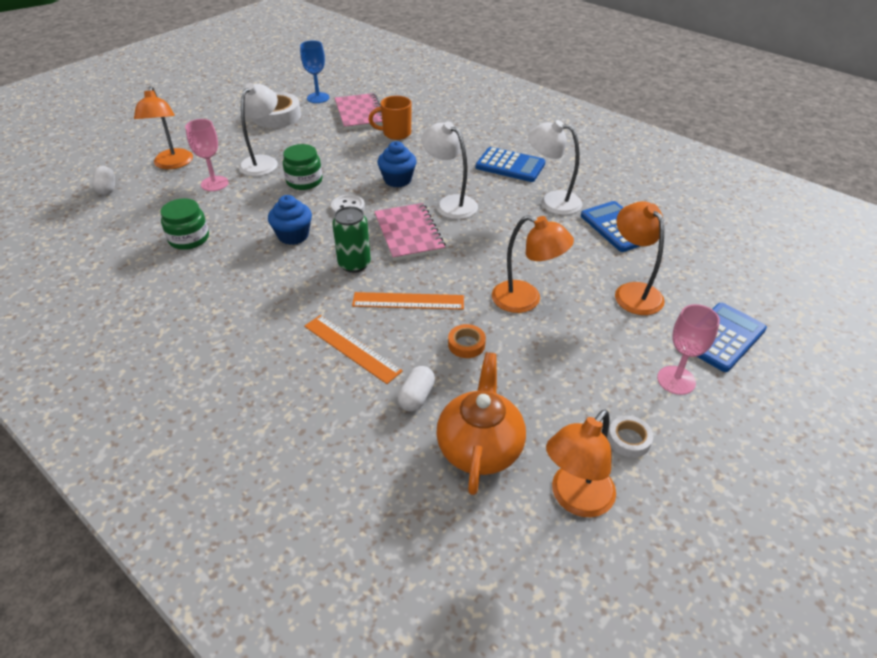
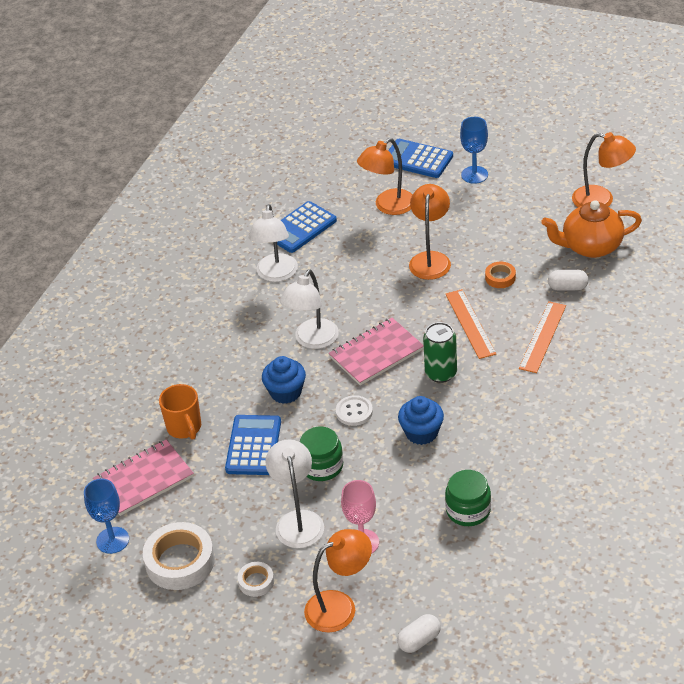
camera: 105 degrees left, 0 degrees up
white lamp [239,83,278,176] -> white lamp turned 75 degrees clockwise [265,439,324,548]
blue calculator [476,147,545,182] -> blue calculator moved to [225,415,281,475]
white tape [608,416,653,458] -> white tape moved to [237,562,274,597]
pink goblet [657,304,720,395] -> blue goblet [460,117,488,184]

